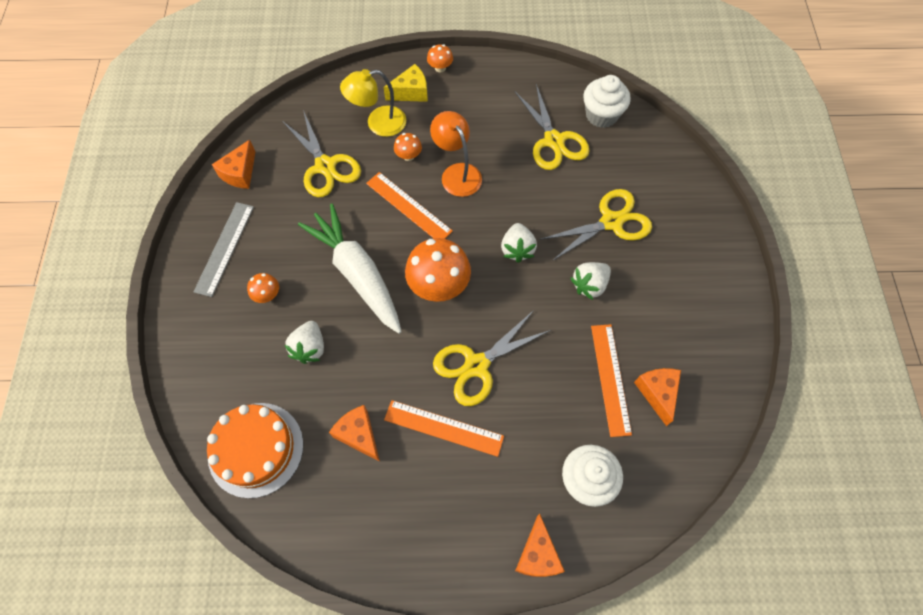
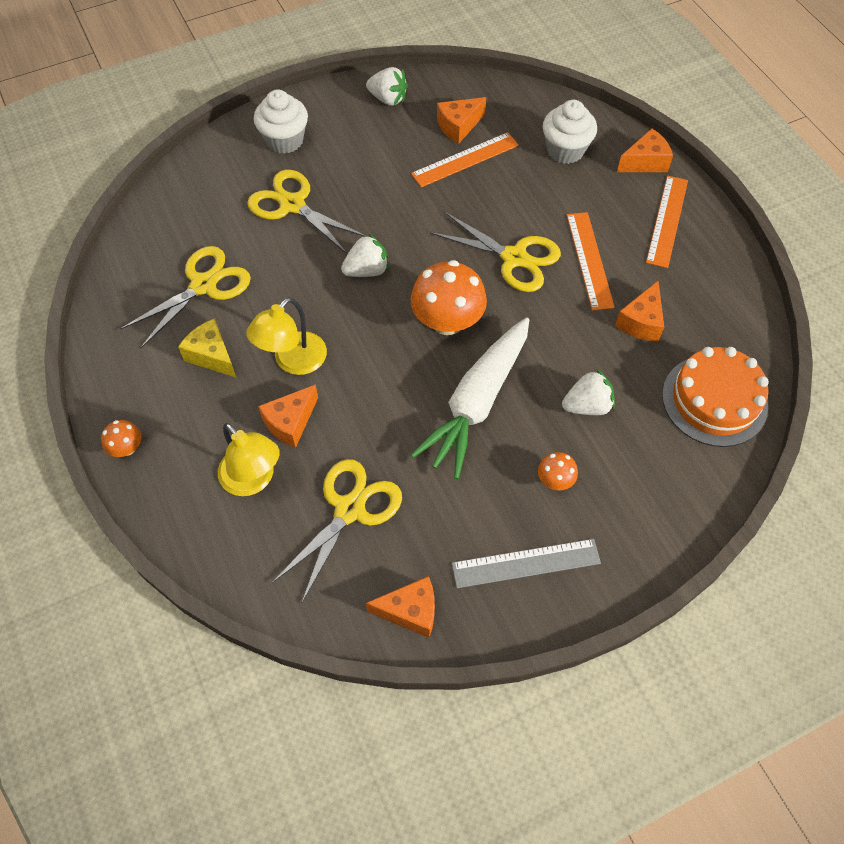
camera: 115 degrees left, 5 degrees down
orange ruler [366,172,453,239] -> orange ruler moved to [646,176,688,268]
yellow cheese [383,64,428,102] -> yellow cheese moved to [178,319,237,378]
orange mushroom [394,133,422,161] -> orange cheese [258,384,318,448]
orange lamp [430,111,482,197] -> yellow lamp [246,297,327,375]
white strawberry [571,262,611,300] -> white strawberry moved to [366,67,408,106]
white cupcake [583,75,631,128] -> white cupcake moved to [254,90,308,154]

